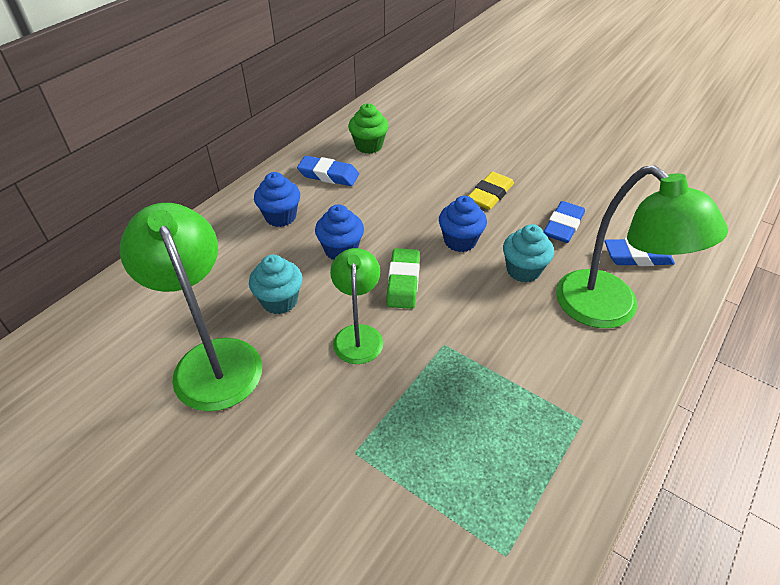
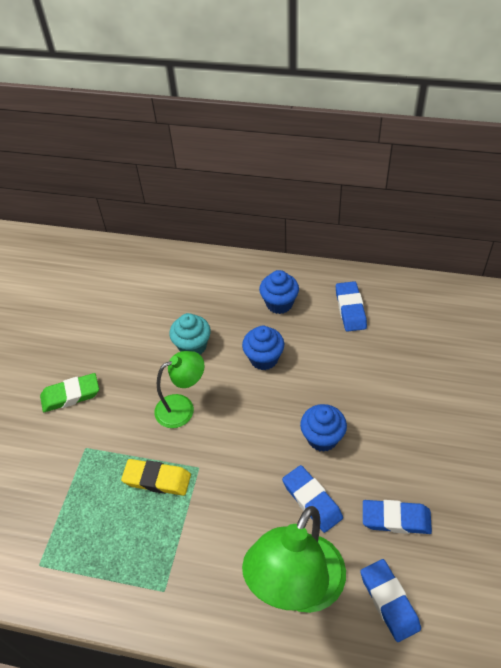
camera: 70 degrees right, 5 degrees up
green lamp [120,203,262,411] -> none
green cupcake [348,103,389,154] -> none
green eraser [386,248,420,309] -> green eraser moved to [40,373,99,412]
yellow eraser [468,172,514,210] -> yellow eraser moved to [121,459,191,496]
turquoise cupcake [503,224,554,282] -> blue eraser [282,465,343,533]

